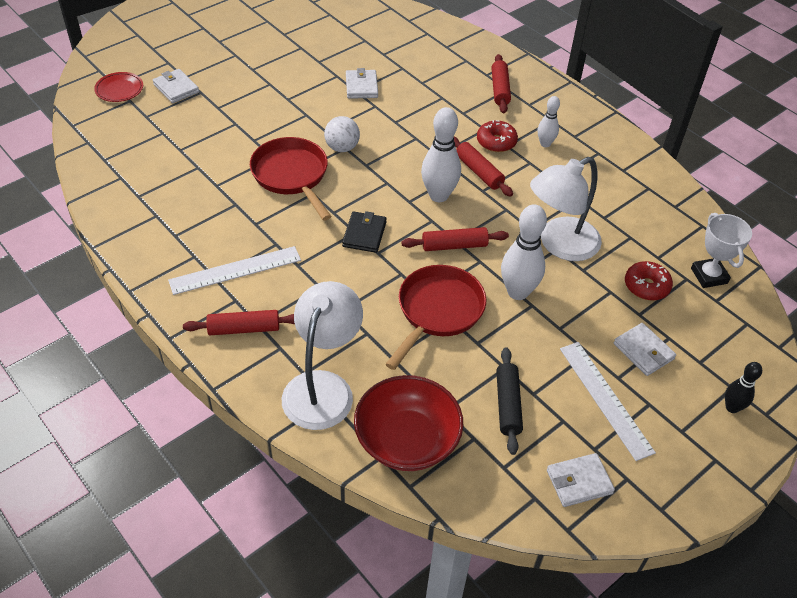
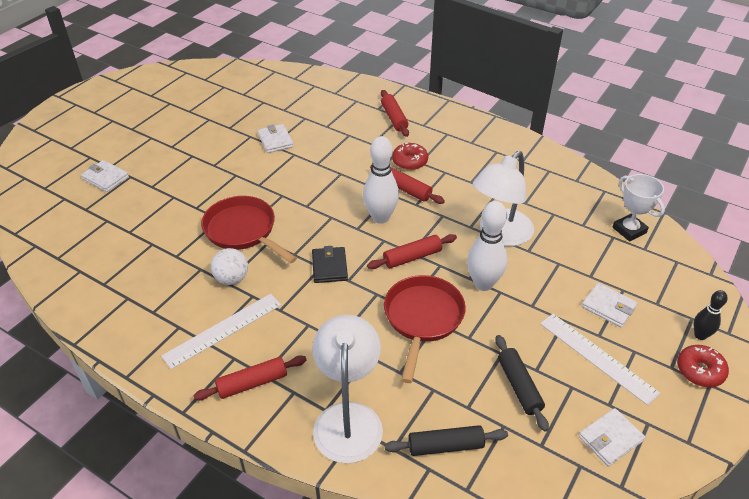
camera: 15 degrees left, 5 degrees down
red plate [94,72,143,102] -> none
white ball [324,116,360,152] -> white ball moved to [211,248,248,285]
red bowl [354,375,464,471] -> black rolling pin [384,425,508,456]
white bowling pin [538,96,560,147] -> none
red donut [625,261,673,301] -> red donut moved to [677,345,729,387]

